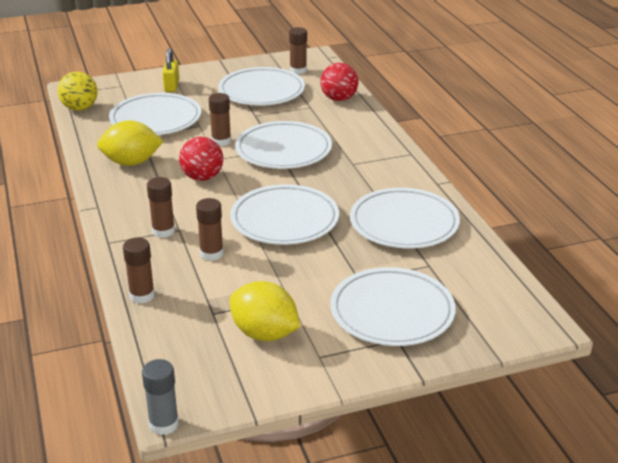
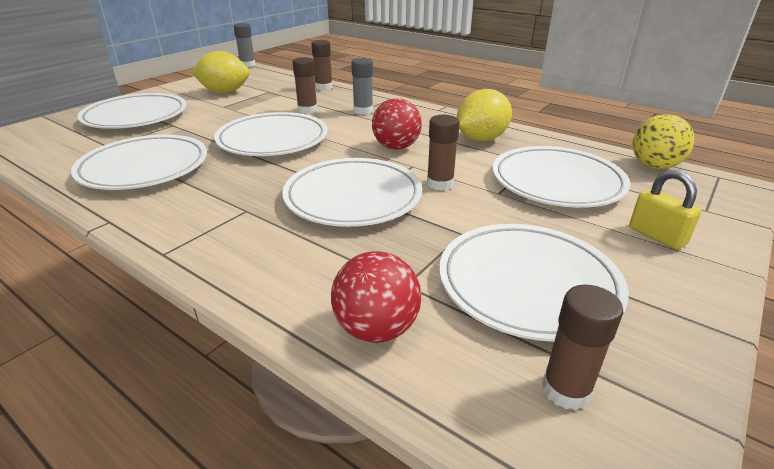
camera: 145 degrees right, 0 degrees up
brown glue stick [147,177,175,238] -> grey glue stick [351,58,373,115]

